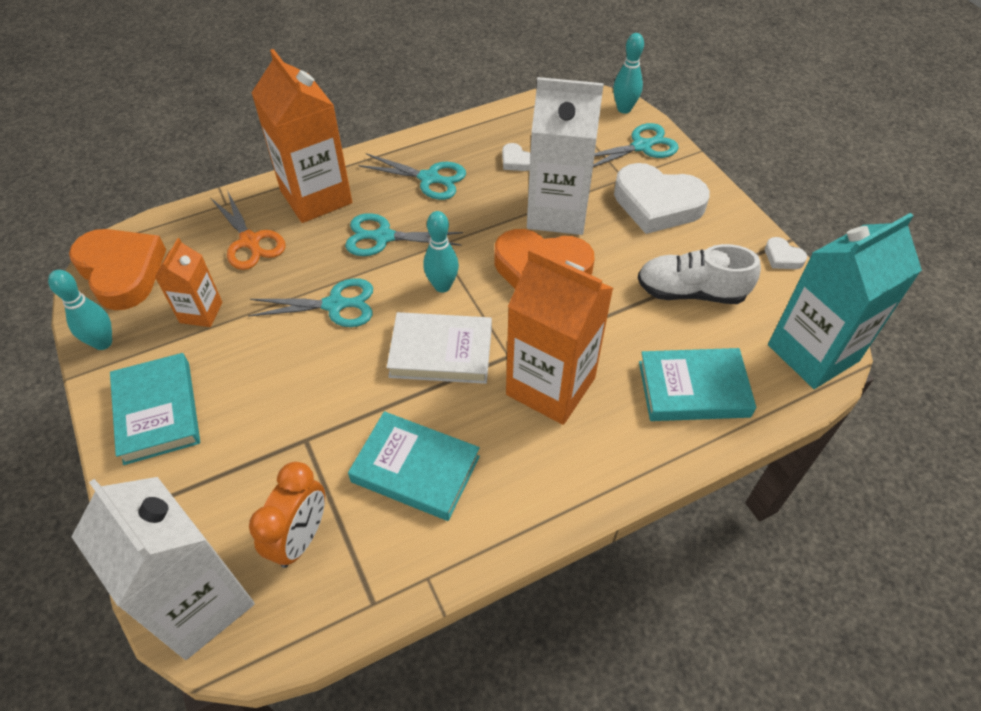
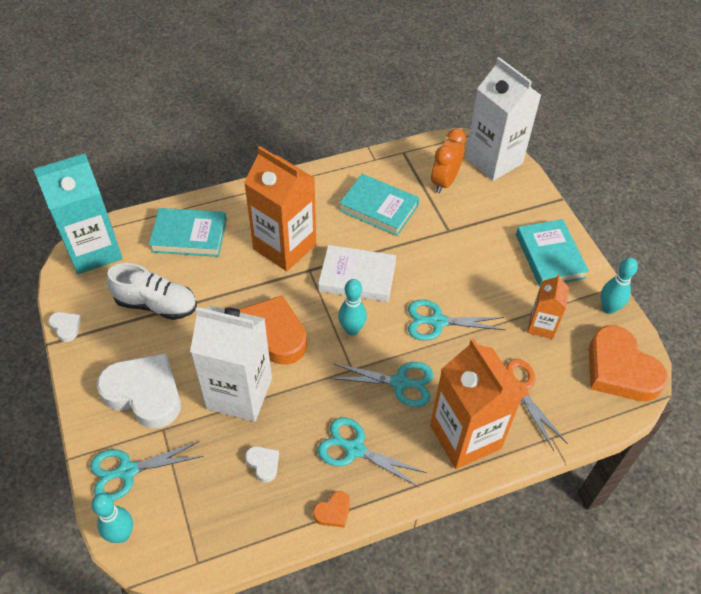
camera: 175 degrees left, 0 degrees up
none -> orange heart [313,491,350,528]

